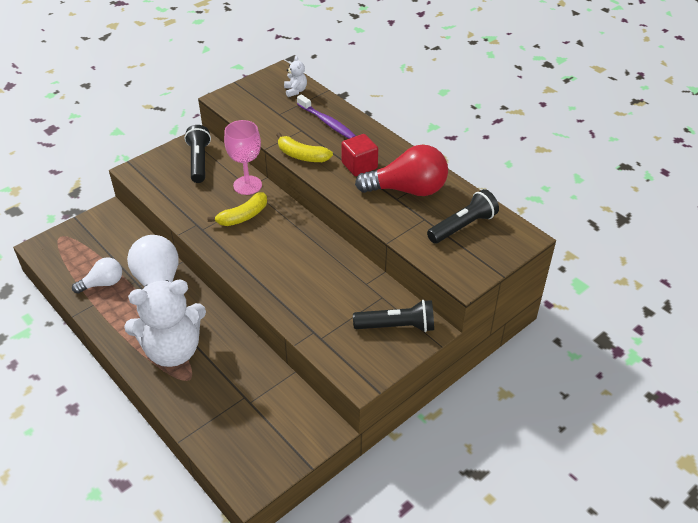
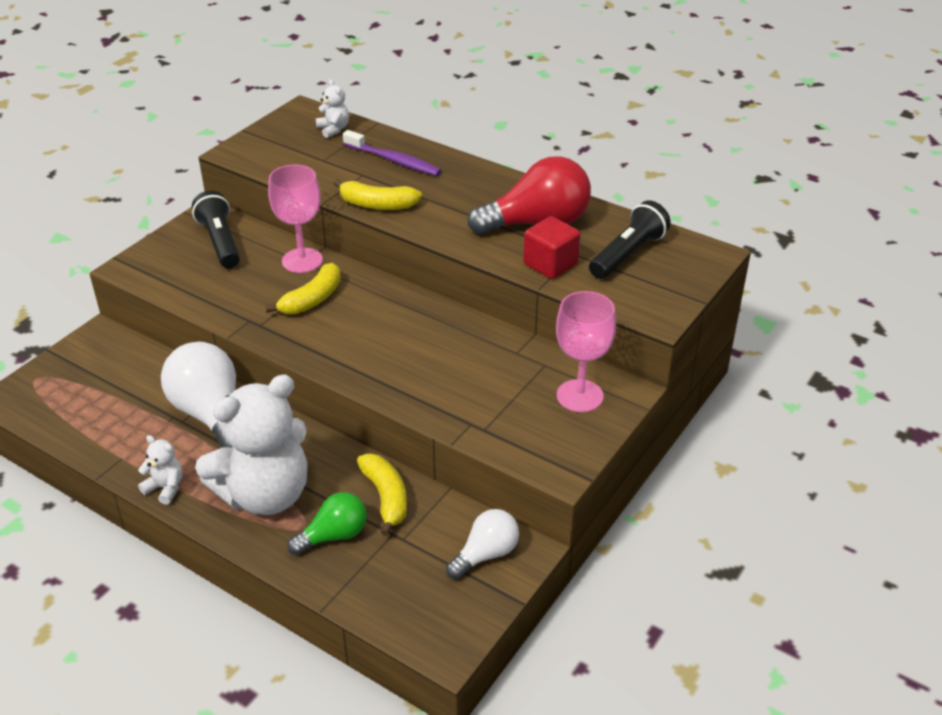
camera: 15 degrees left, 5 degrees down
white light bulb [72,257,122,294] -> white light bulb moved to [446,509,519,579]
red cube [341,134,378,176] -> red cube moved to [523,216,580,279]
black flashlight [353,300,434,332] -> pink goblet [556,291,616,412]
none -> white teddy bear [138,435,183,505]
none -> green light bulb [287,492,367,555]
none -> yellow banana [357,453,407,536]

